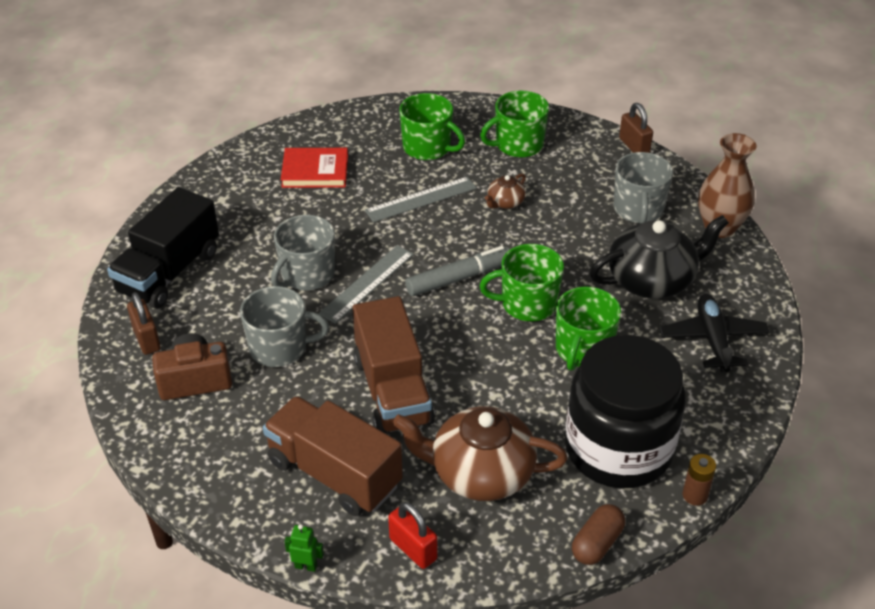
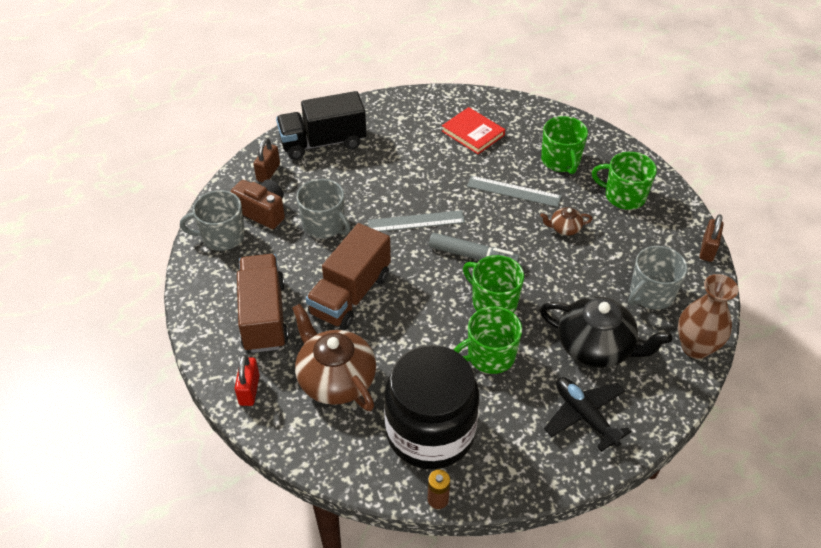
camera: 45 degrees right, 5 degrees up
grey mug [271,215,335,290] -> grey mug moved to [180,190,245,251]
green robot [284,524,324,572] -> none
brown capsule [572,504,625,565] -> none
black plane [659,294,770,372] -> black plane turned 75 degrees counterclockwise [544,377,631,452]

